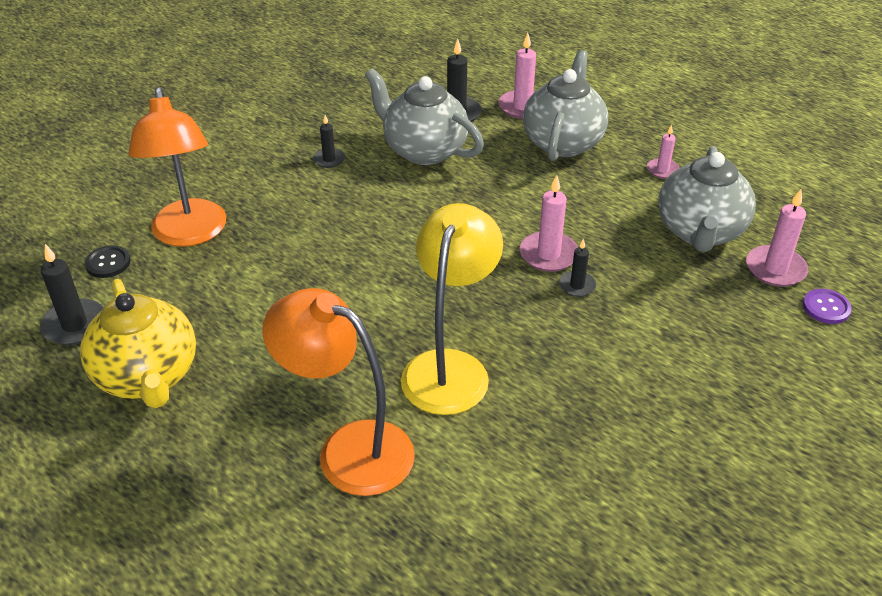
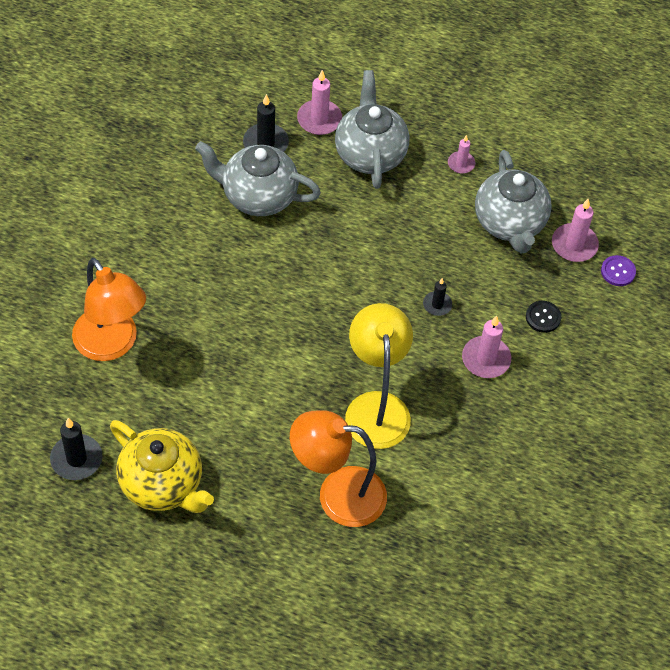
camera: 25 degrees left, 15 degrees up
black button [85,245,131,278] -> black button moved to [526,301,561,333]
black candle [313,115,345,168] -> none
pink candle [520,175,578,272] -> pink candle moved to [462,315,511,378]

